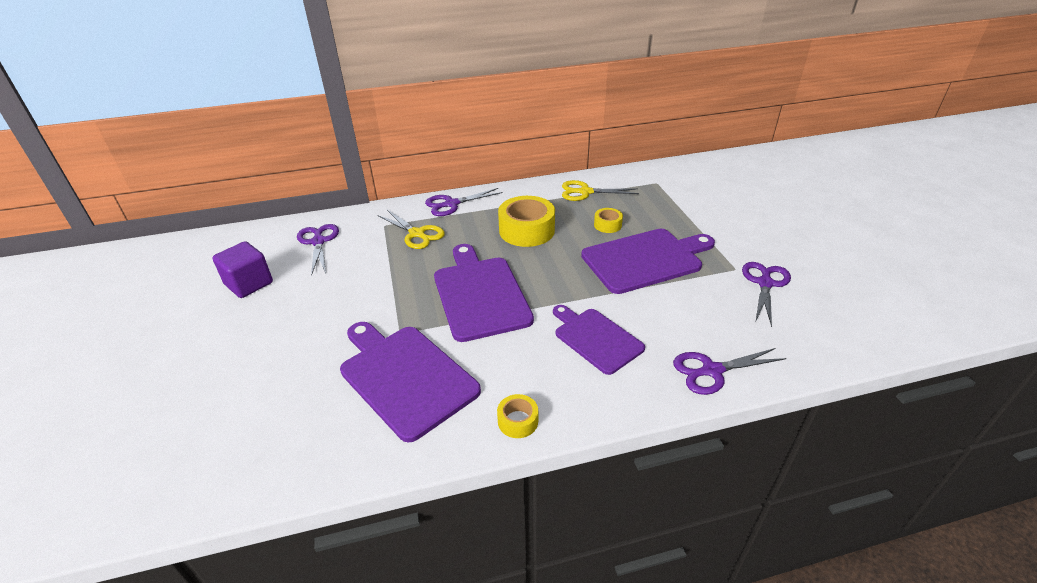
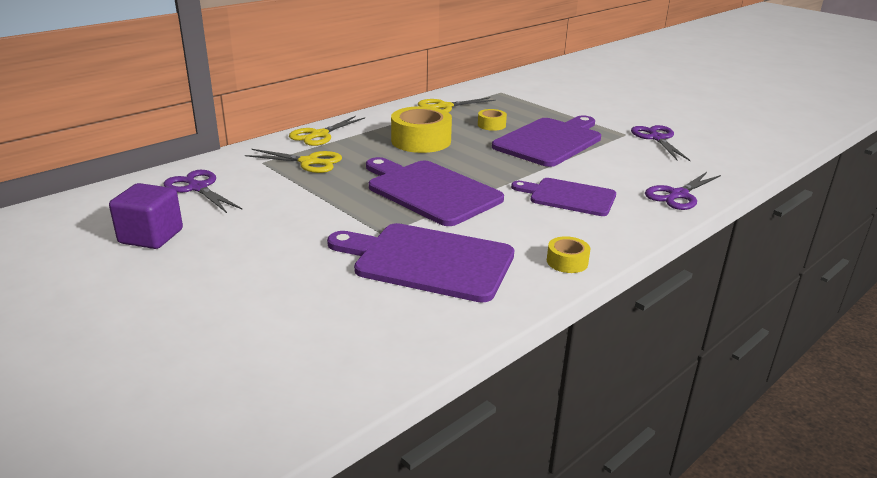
camera: 30 degrees left, 10 degrees down
purple scissors [425,188,503,216] -> yellow scissors [289,116,365,146]

